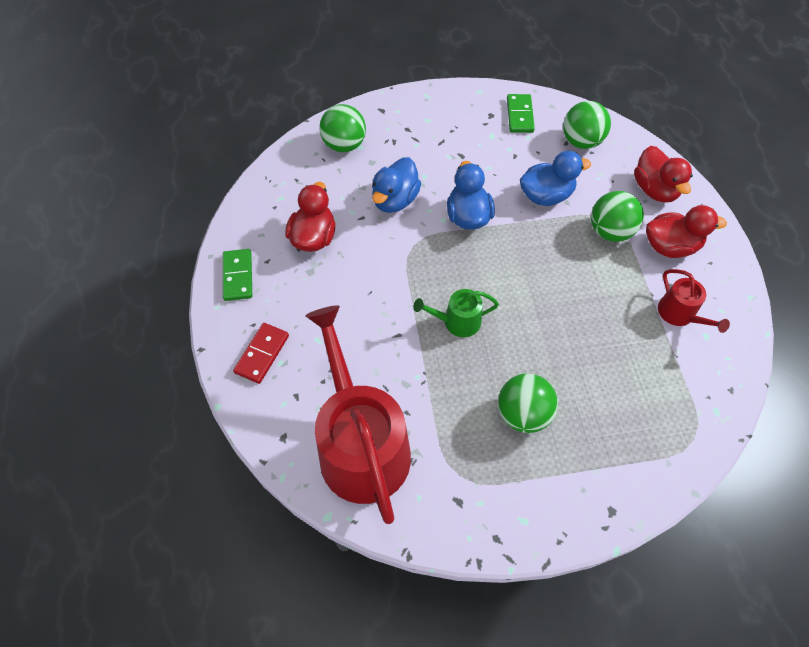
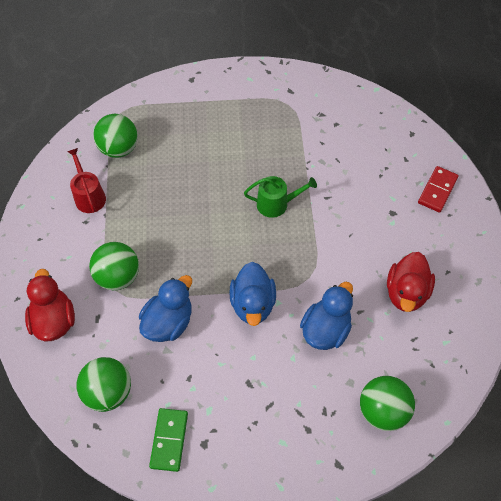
camera: 175 degrees left, 0 degrees up
green domino [223,249,252,301] -> none
red watering can [305,305,411,524] -> none
green ball [498,374,558,433] -> green ball moved to [93,114,138,158]
blue duck [520,151,591,206] -> blue duck turned 135 degrees clockwise [139,275,192,342]
red duck [646,205,727,258] -> none

